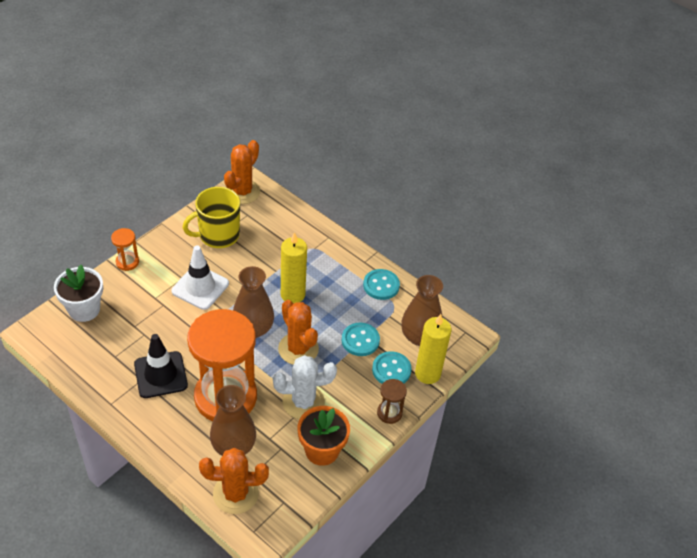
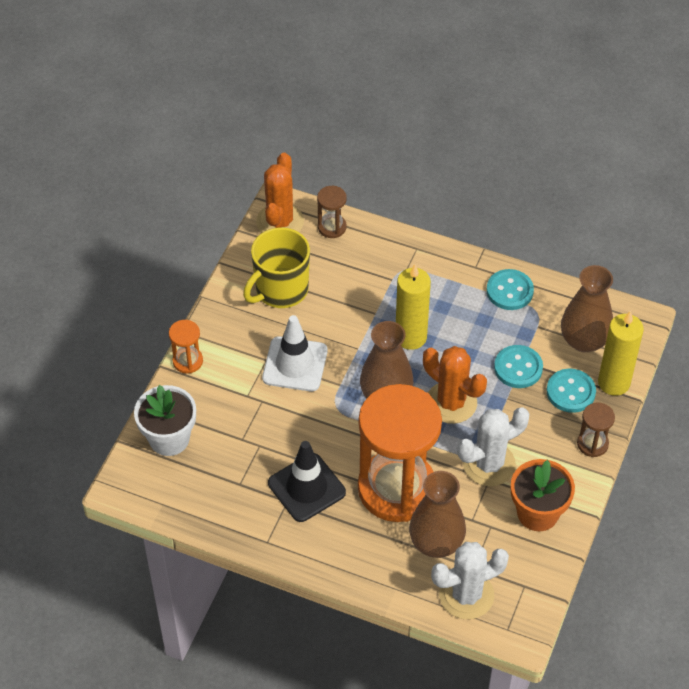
camera: 15 degrees left, 5 degrees up
orange cactus [199,448,269,514] -> white cactus [431,542,509,619]
none -> brown hourglass [317,186,347,238]

